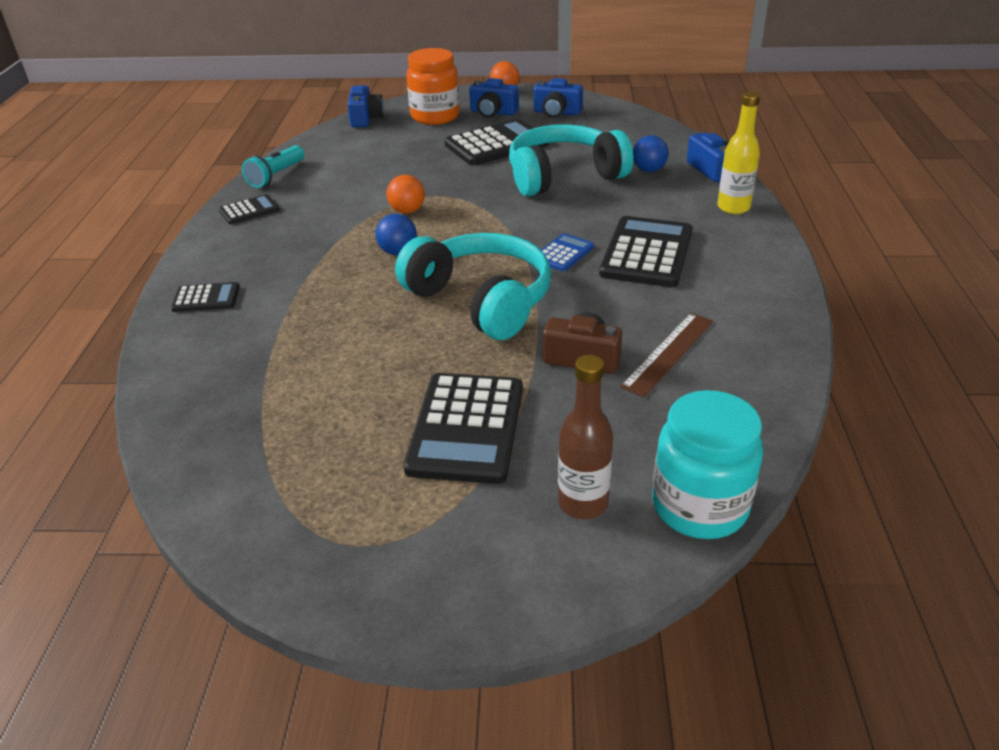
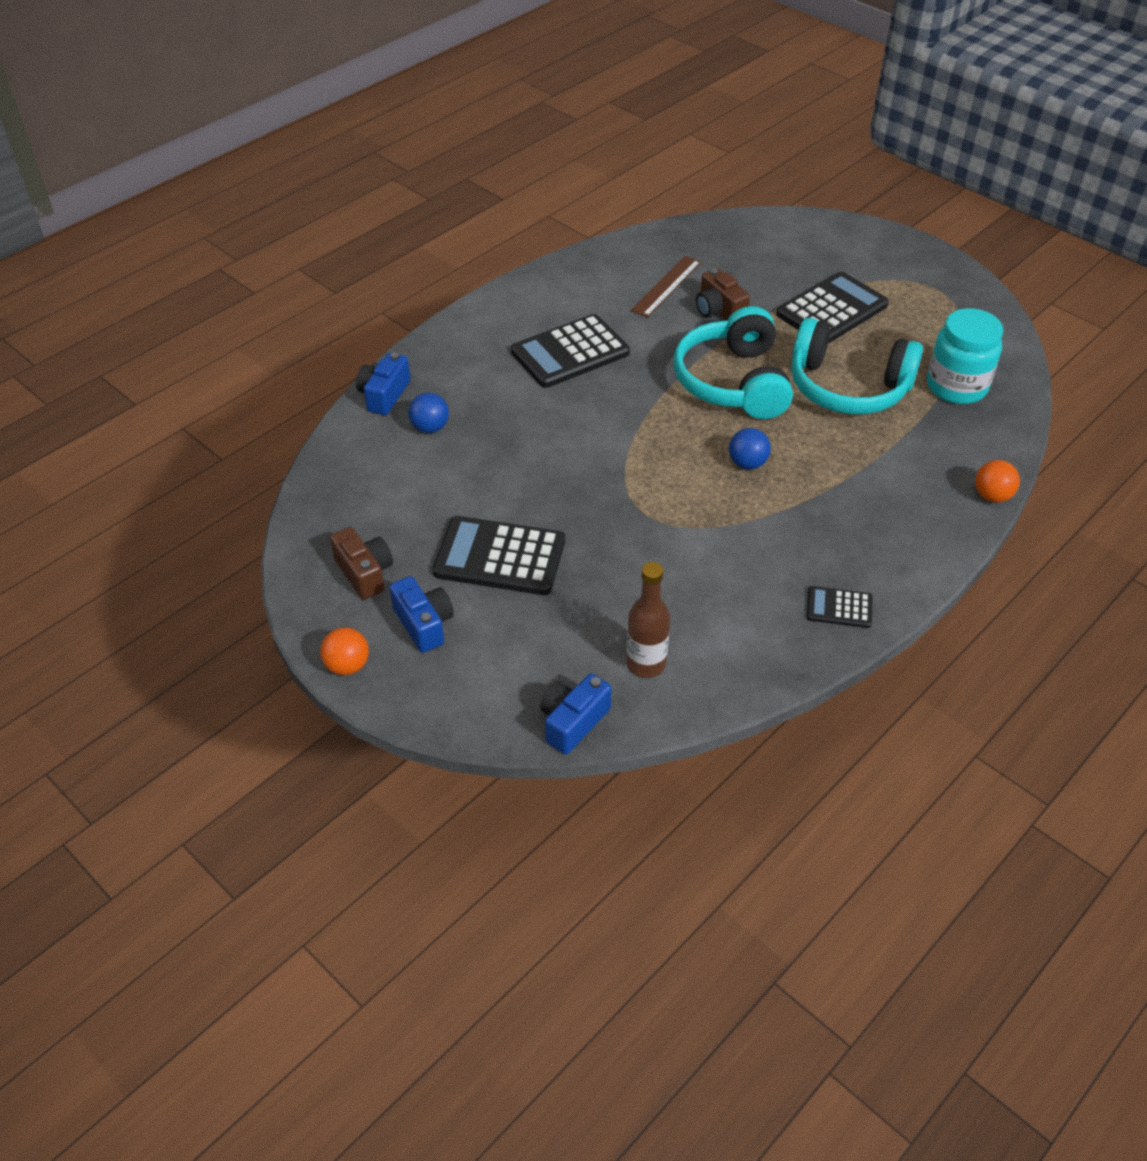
camera: 140 degrees left, 10 degrees up
black calculator [171,282,240,312] -> none
turquoise flashlight [242,145,304,188] -> none
orange ball [387,175,425,213] -> orange ball moved to [975,460,1020,503]
orange jar [406,48,460,125] -> none
turquoise headphones [509,124,633,196] -> turquoise headphones moved to [791,317,923,415]
blue camera [534,78,583,118] -> brown camera [330,527,393,600]
blue calculator [541,233,594,271] -> none
brown bottle [558,355,613,519] -> brown bottle moved to [626,562,670,678]
brown ruler [620,313,713,397] -> brown ruler turned 45 degrees counterclockwise [631,256,701,318]
turquoise jar [652,390,763,539] -> turquoise jar moved to [927,308,1003,404]
yellow bottle [717,92,760,214] -> none

